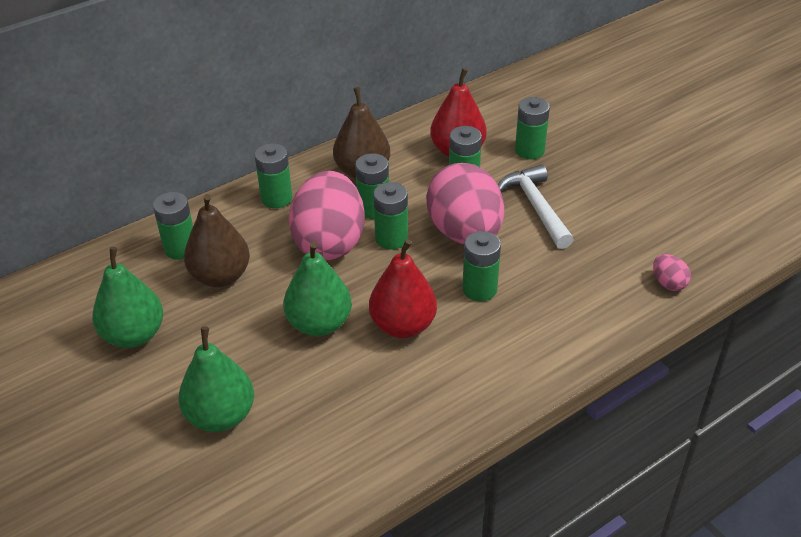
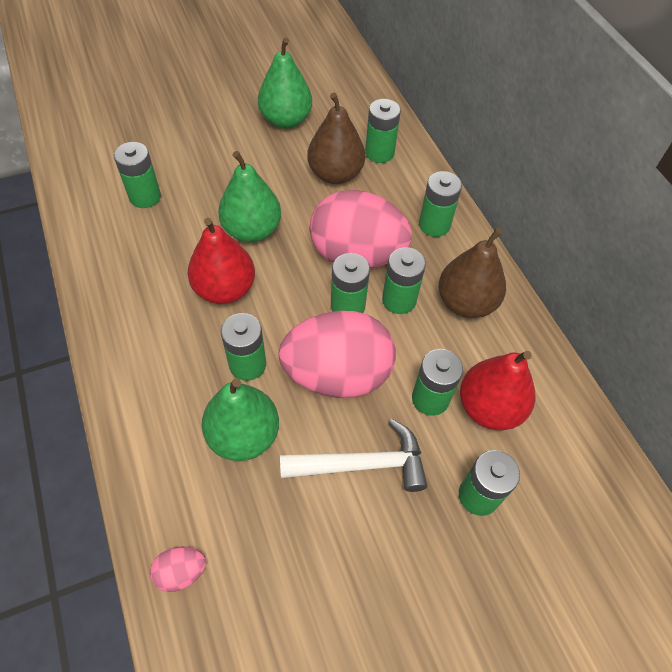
camera: 100 degrees right, 15 degrees up
green pear [178,326,254,432] -> green pear moved to [202,378,279,461]
none -> green battery [114,142,161,208]

